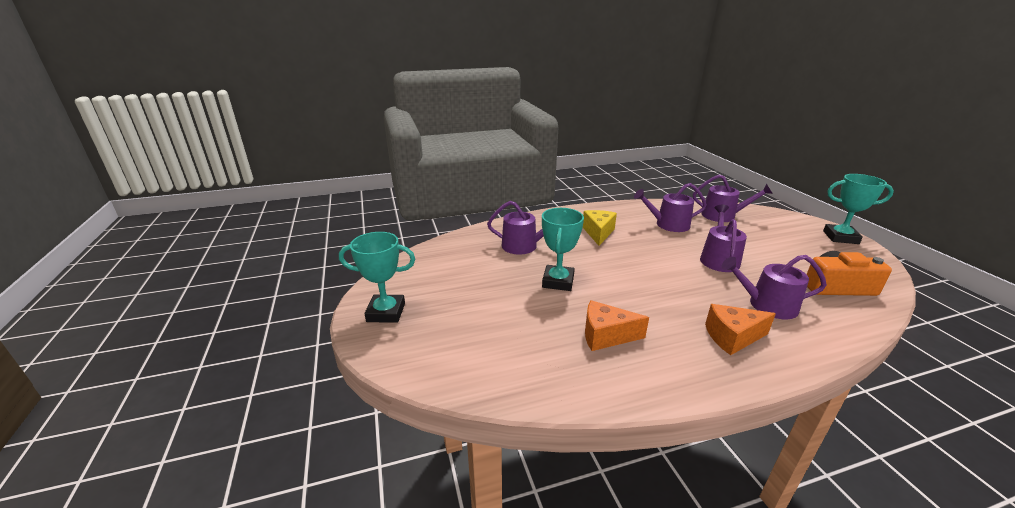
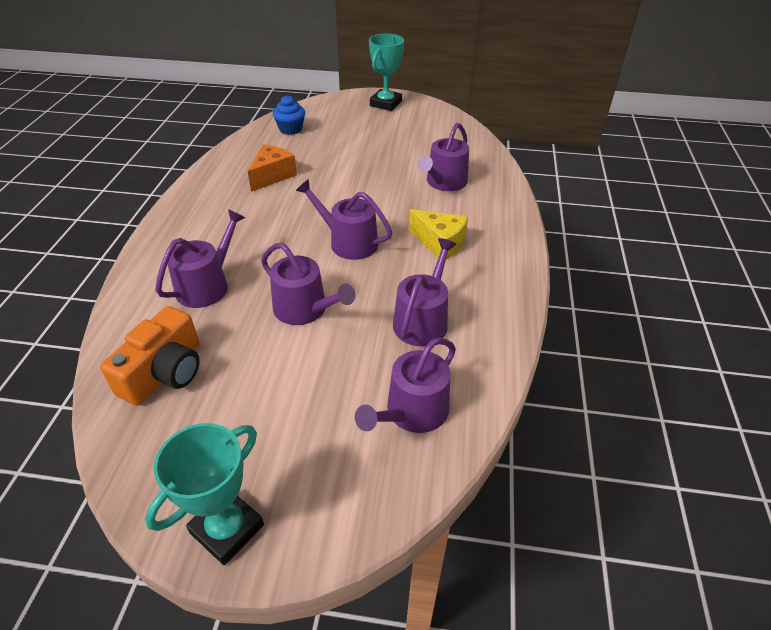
camera: 115 degrees right, 15 degrees up
turquoise trophy [542,208,584,291] -> none
orange cheese [705,304,776,355] -> none
none -> blue cupcake [273,95,305,135]
none -> purple watering can [296,179,392,260]

